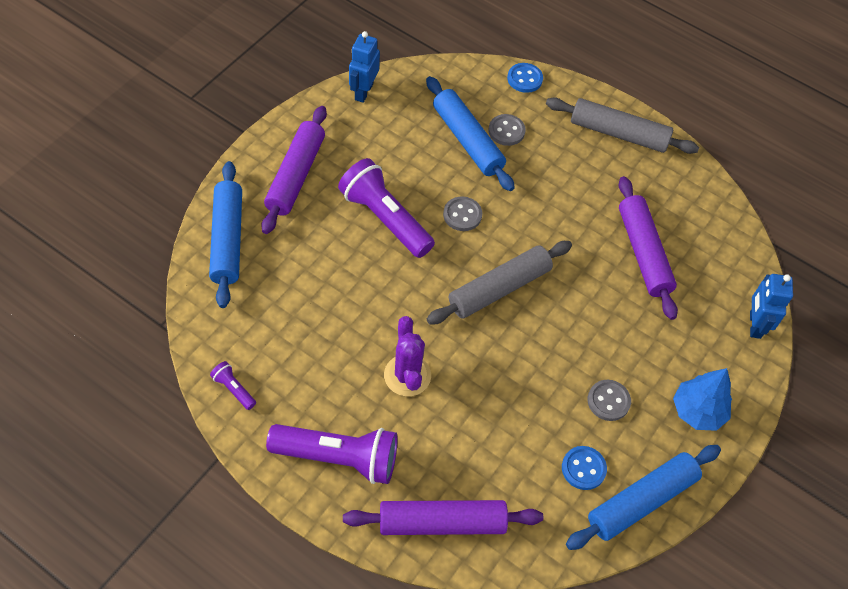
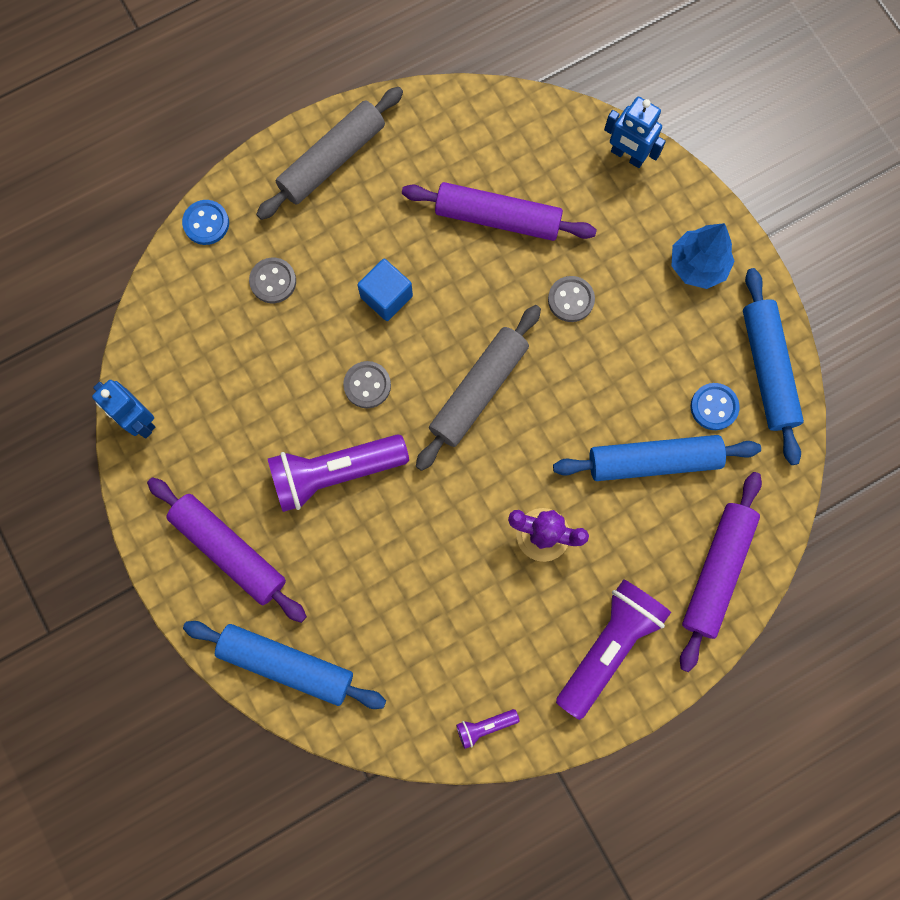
camera: 60 degrees left, 20 degrees up
blue rolling pin [426,76,515,191] -> blue rolling pin moved to [553,435,761,481]
grey rolling pin [427,241,572,324] -> grey rolling pin turned 45 degrees clockwise [416,305,541,471]
grey button [587,380,631,421] -> grey button moved to [548,276,595,322]
none -> blue cube [357,259,413,321]

